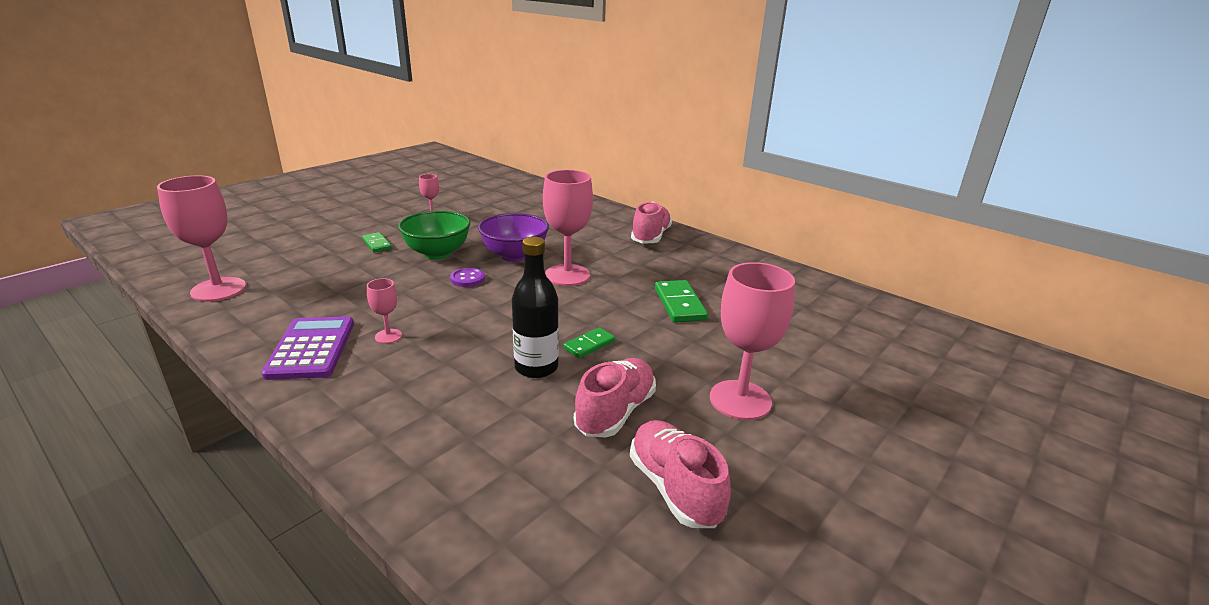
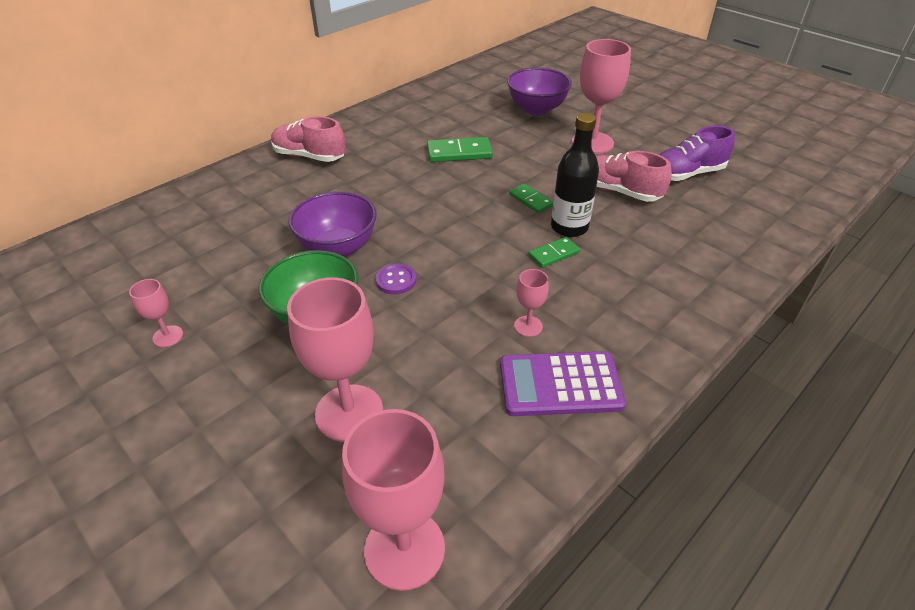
camera: 85 degrees left, 15 degrees up
green domino [362,232,392,252] -> green domino moved to [529,237,580,268]
pink goblet [543,170,593,286] -> pink goblet moved to [287,277,383,442]
pink shoe [630,420,731,528] -> purple shoe [660,126,735,181]
none -> purple bowl [507,68,572,115]

